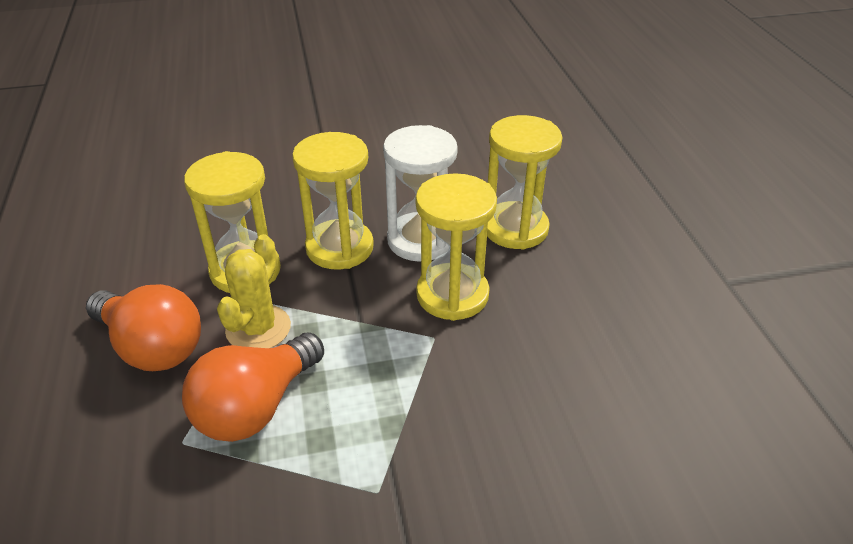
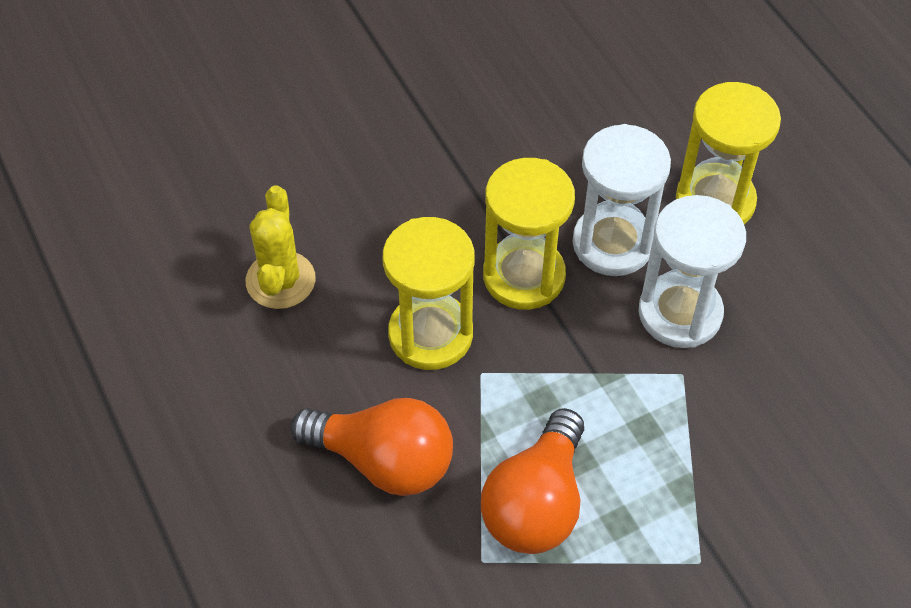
camera: 15 degrees left, 15 degrees up
yellow cactus [217,234,291,348] -> yellow cactus moved to [246,185,316,309]
yellow hourglass [416,173,497,321] -> white hourglass [639,195,746,348]

